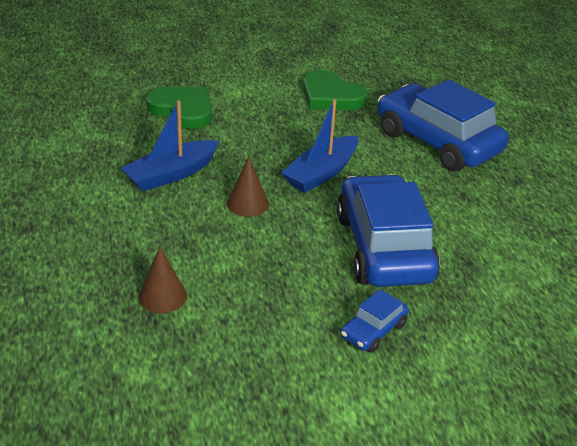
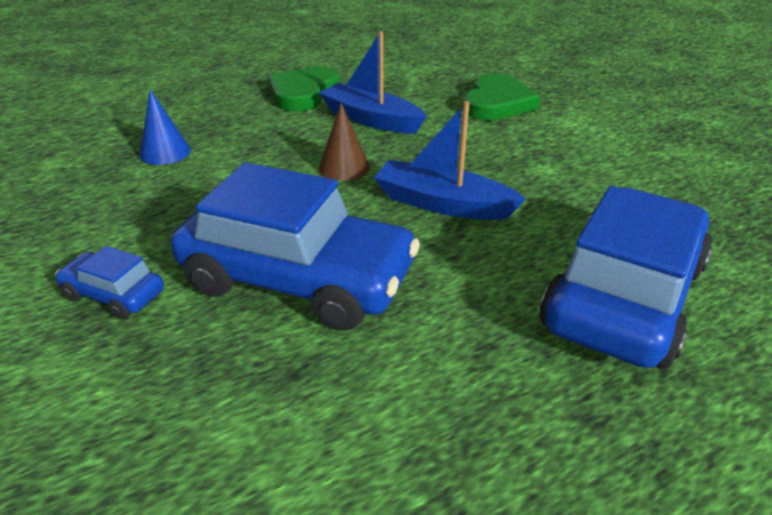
camera: 75 degrees right, 0 degrees up
brown cone [138,247,187,313] -> blue cone [140,89,191,165]
green heart [303,70,367,110] -> green heart moved to [268,66,340,111]
blue car [336,174,440,287] -> blue car turned 45 degrees clockwise [171,162,420,331]

